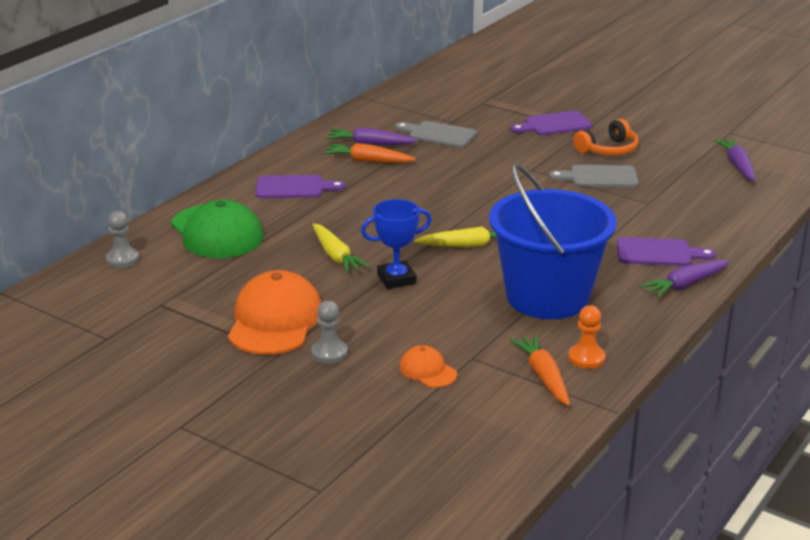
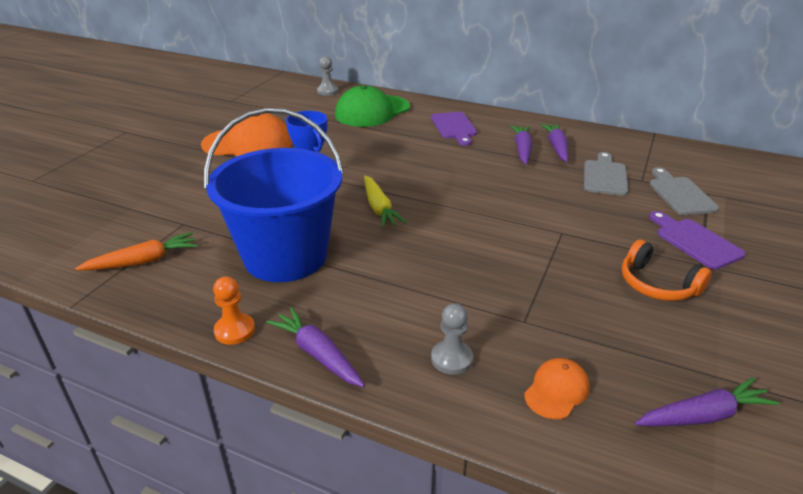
camera: 80 degrees right, 5 degrees up
grey pawn [311,301,348,364] -> grey pawn moved to [431,303,473,375]
yellow carrot [313,223,370,274] -> none
orange carrot [323,143,416,163] -> purple carrot [510,125,533,164]
orange cap [399,345,457,388] -> orange cap moved to [524,358,590,419]
grey cutting board [549,165,638,188] -> grey cutting board moved to [650,167,719,215]
orange pawn [568,305,605,369] -> orange pawn moved to [213,276,255,345]
purple cutting board [617,237,716,266] -> none

